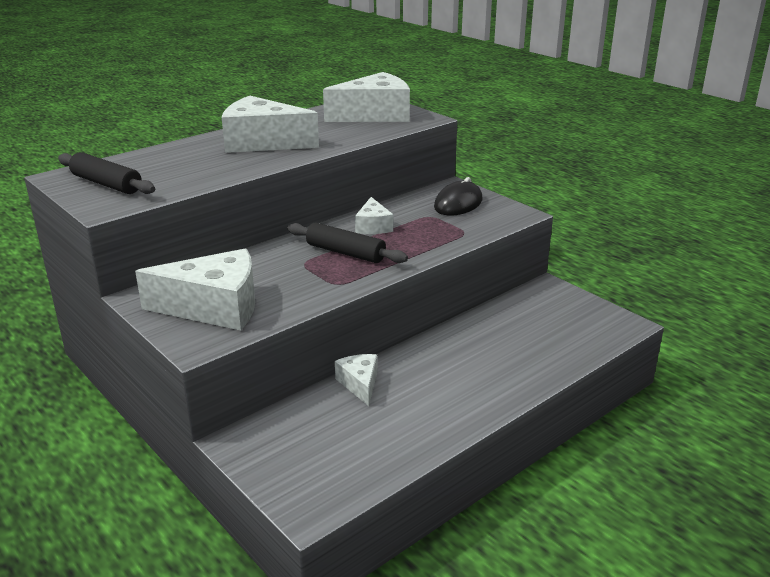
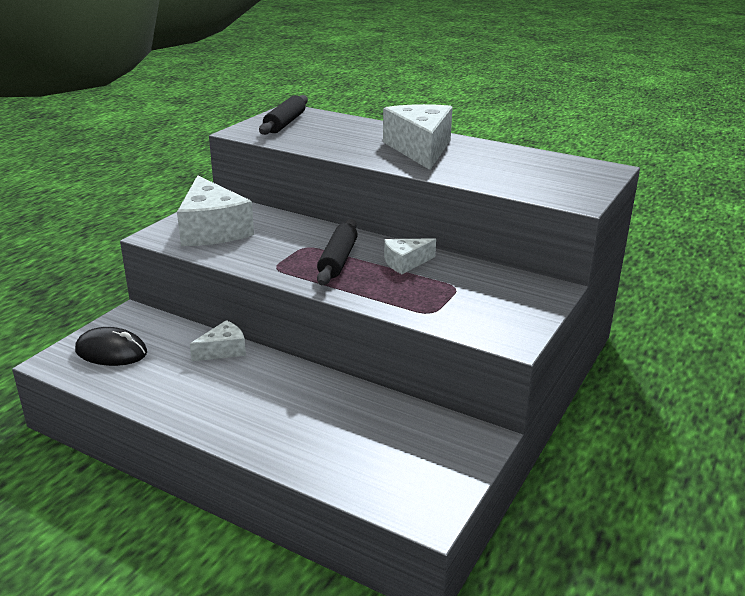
camera: 70 degrees right, 0 degrees up
white cheese [323,72,410,122] -> none
black mouse [434,177,483,216] -> black mouse moved to [75,327,147,366]

